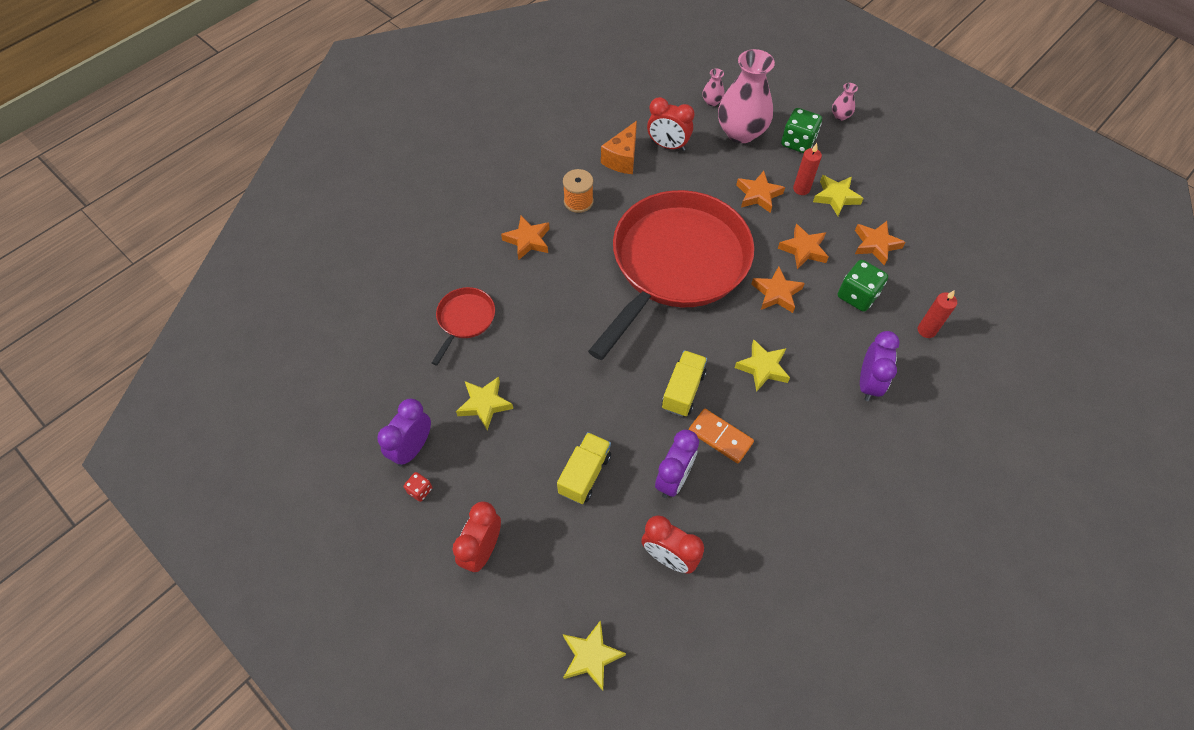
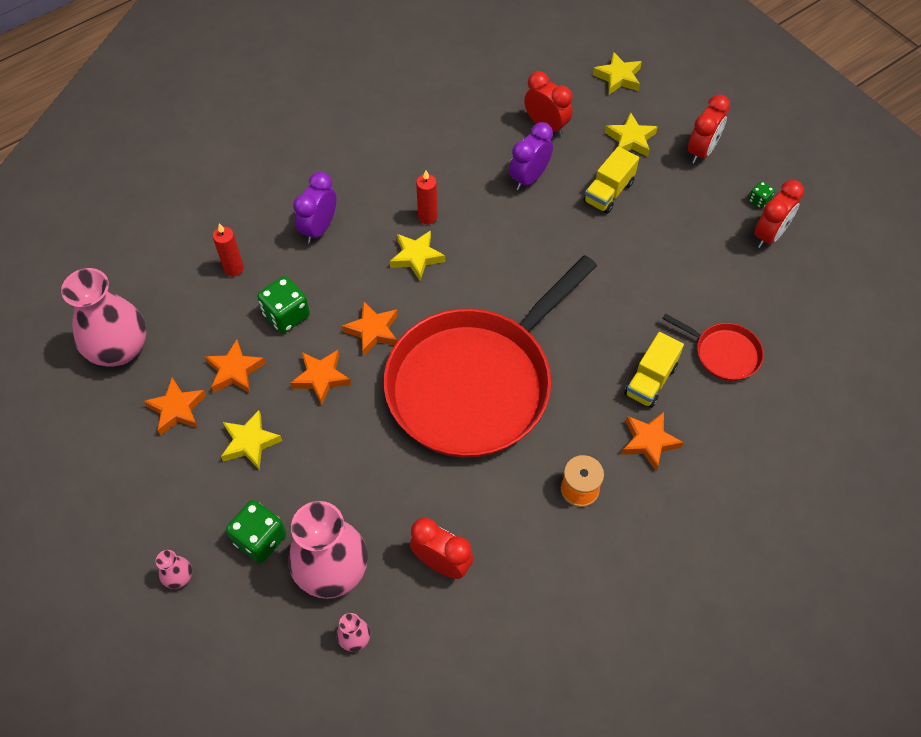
camera: 170 degrees left, 0 degrees up
purple clock [377,399,431,467] -> red clock [754,180,804,248]
red dice [404,472,432,502] -> green dice [748,181,775,209]
red pan [432,287,495,365] -> red pan turned 90 degrees counterclockwise [662,313,764,381]
yellow star [456,377,513,430] -> yellow star moved to [605,113,658,157]
orange cheese [601,121,637,174] -> none
yellow truck [662,350,707,417] -> yellow truck moved to [624,332,684,408]
orange domino [689,409,754,464] -> none
orange star [736,171,785,213] -> orange star moved to [144,377,206,436]
red candle [793,143,822,195] -> red candle moved to [416,170,438,224]
none -> pink vase [61,268,146,366]

